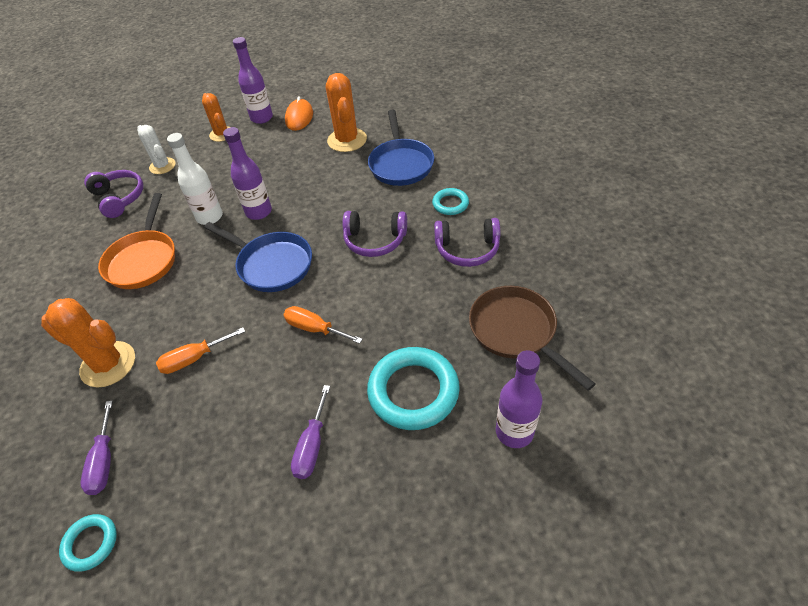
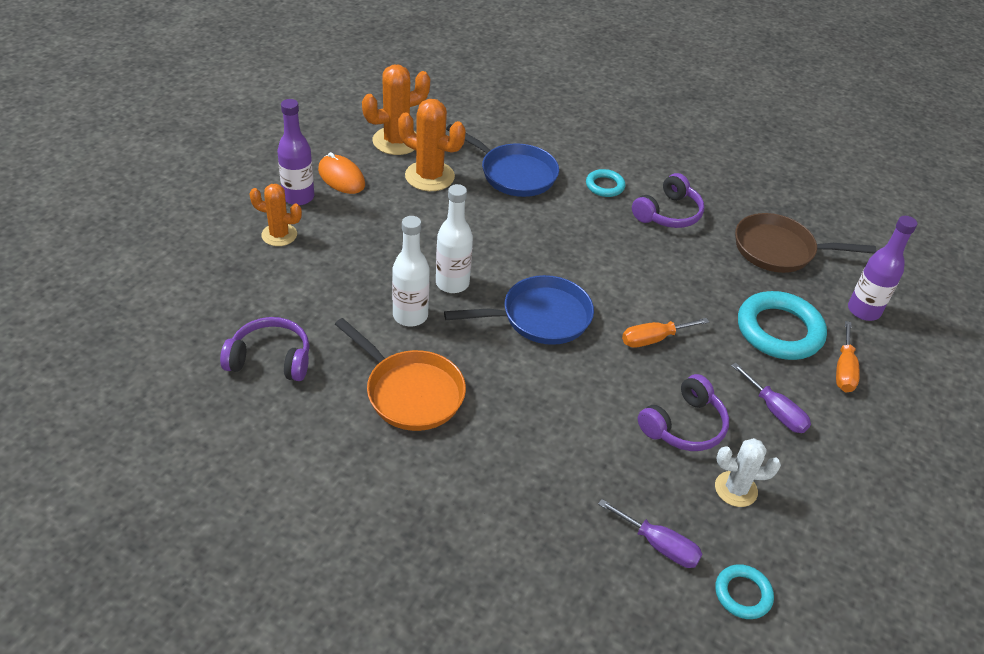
camera: 55 degrees left, 5 degrees down
orange cactus [41,298,135,388] -> orange cactus moved to [362,64,430,155]
white cactus [137,125,176,174] -> white cactus moved to [715,438,781,507]
orange screwdriver [156,327,245,374] -> orange screwdriver moved to [836,321,860,392]
purple bottle [223,127,272,220] -> white bottle [436,184,473,293]
purple headphones [343,211,407,257] -> purple headphones moved to [638,374,729,451]

